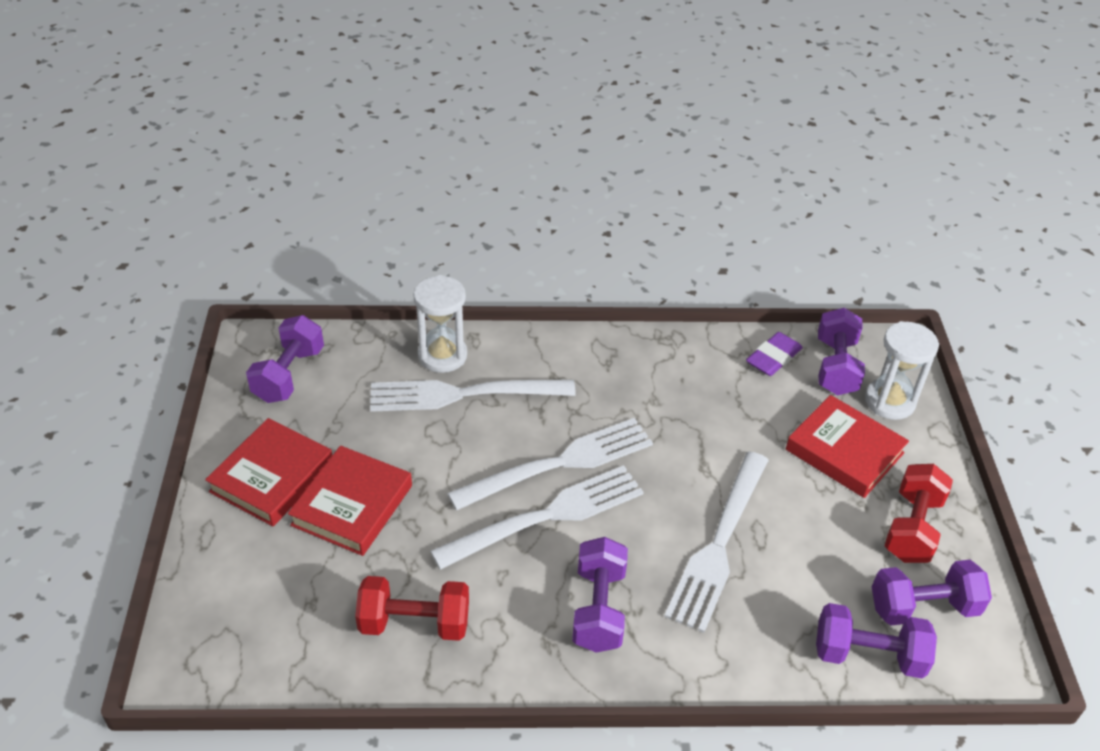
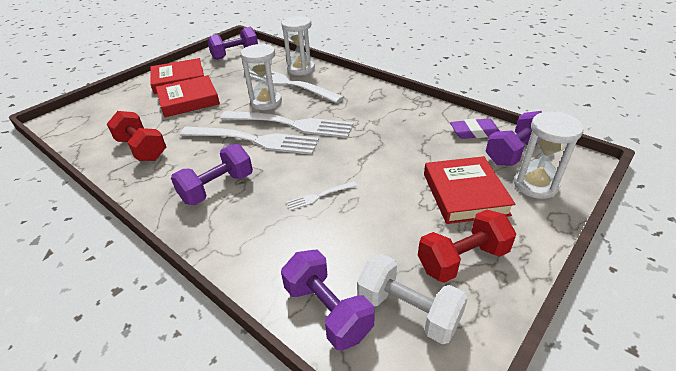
camera: 45 degrees right, 5 degrees down
white fork [664,451,769,633] -> white fork [286,181,357,210], size x0.43
purple dumbbell [872,560,992,625] -> white dumbbell [357,254,468,344]
none -> white hourglass [240,44,282,110]

